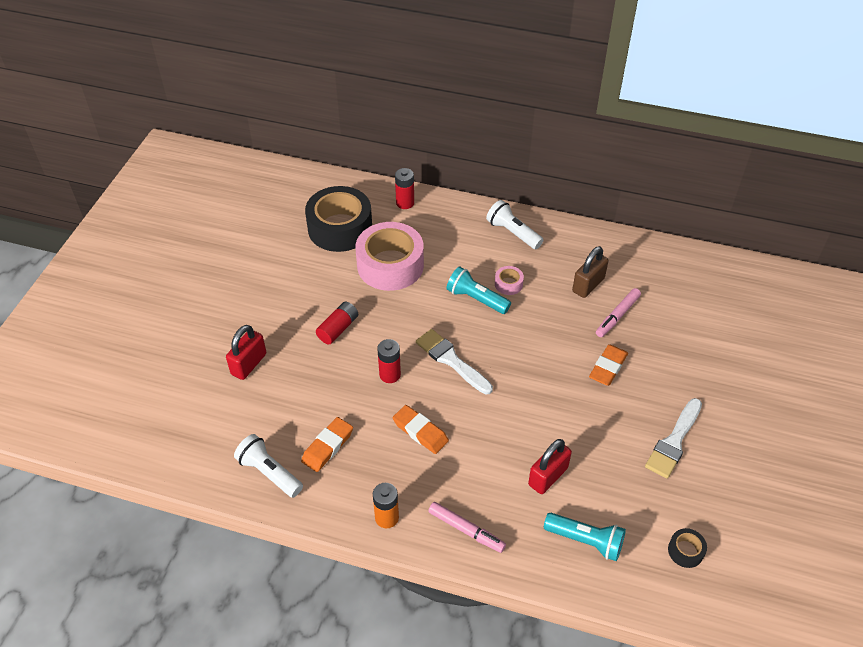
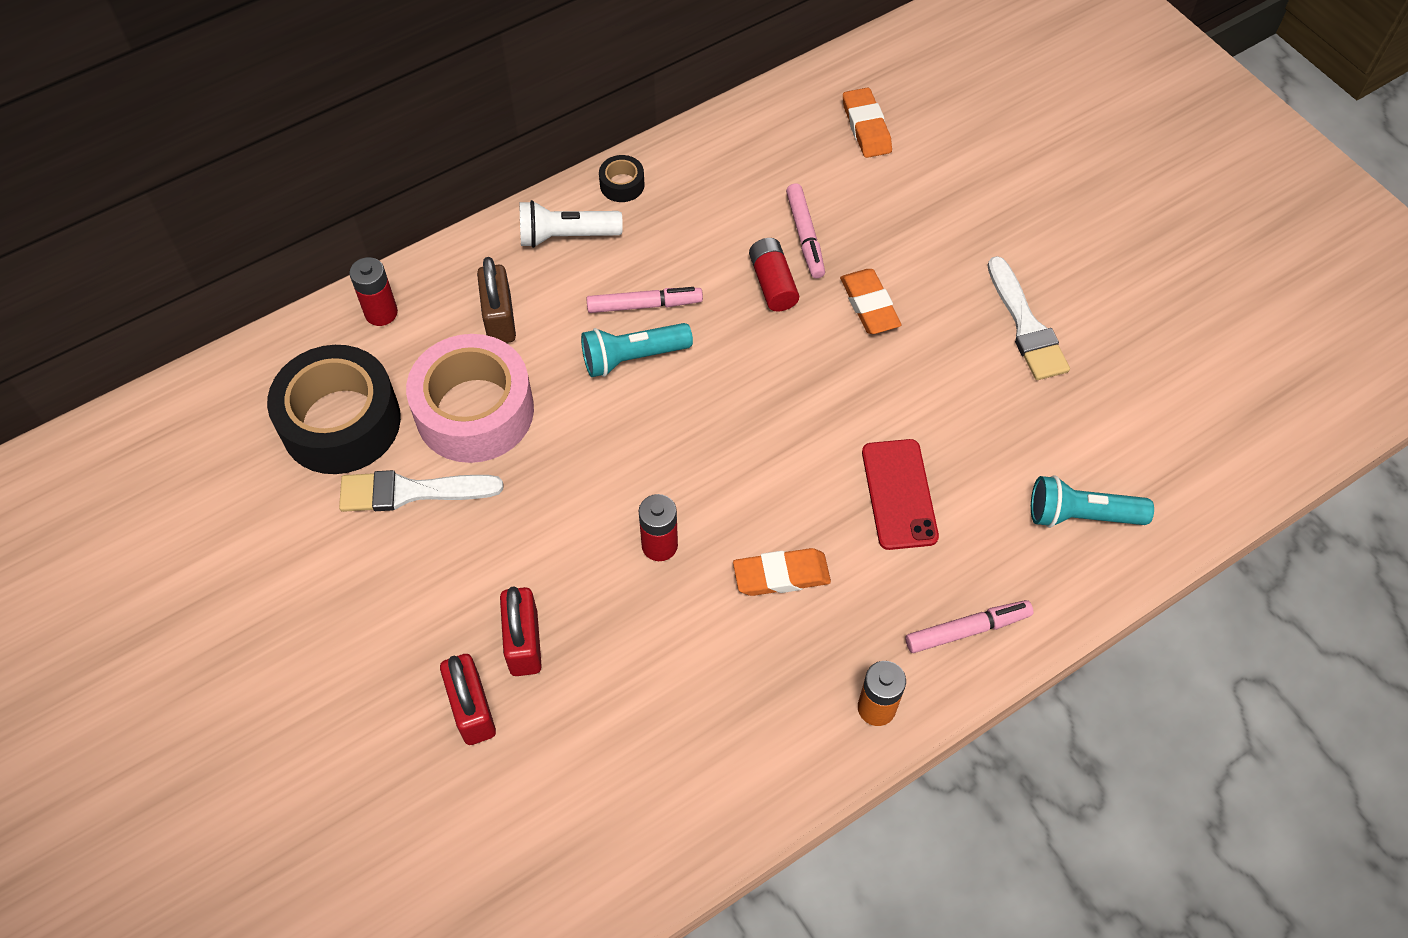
camera: 50 degrees left, 10 degrees up
white flashlight [234,434,303,498] -> none
orange eraser [301,417,353,472] -> orange eraser moved to [843,87,892,158]
red battery [316,302,358,344] -> red battery moved to [749,238,799,312]
white brush [416,329,493,395] -> white brush moved to [339,470,503,512]
pink tape [495,266,524,295] -> pink marker [586,287,703,313]
red padlock [528,439,572,494] -> red padlock moved to [500,586,542,676]
turquoise flashlight [544,513,626,561] -> turquoise flashlight turned 150 degrees counterclockwise [1031,475,1154,528]
brown padlock [572,246,608,298] -> brown padlock moved to [477,257,516,343]
black tape [668,528,707,568] -> black tape moved to [599,155,644,202]
none -> red phone [862,439,939,550]

